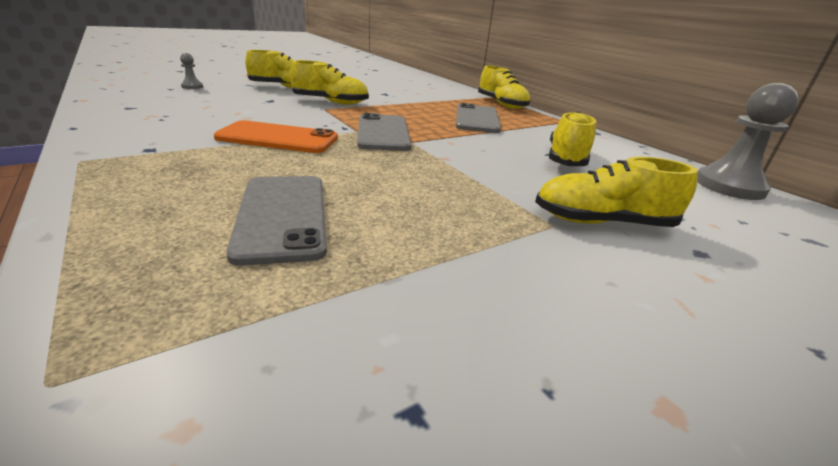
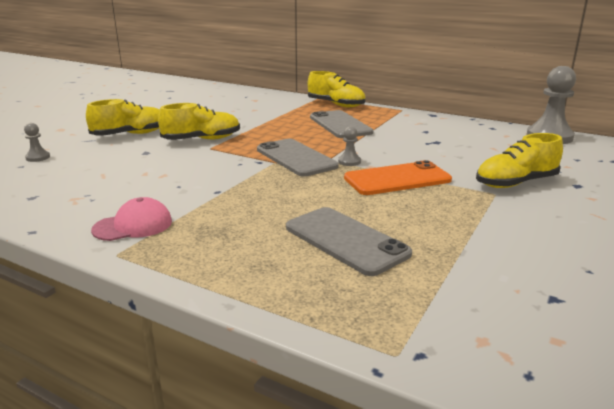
camera: 25 degrees left, 5 degrees down
orange phone [214,120,338,153] -> orange phone moved to [344,160,452,195]
yellow shoe [549,112,596,166] -> none
none -> pink cap [91,197,172,241]
none -> grey pawn [338,126,361,166]

